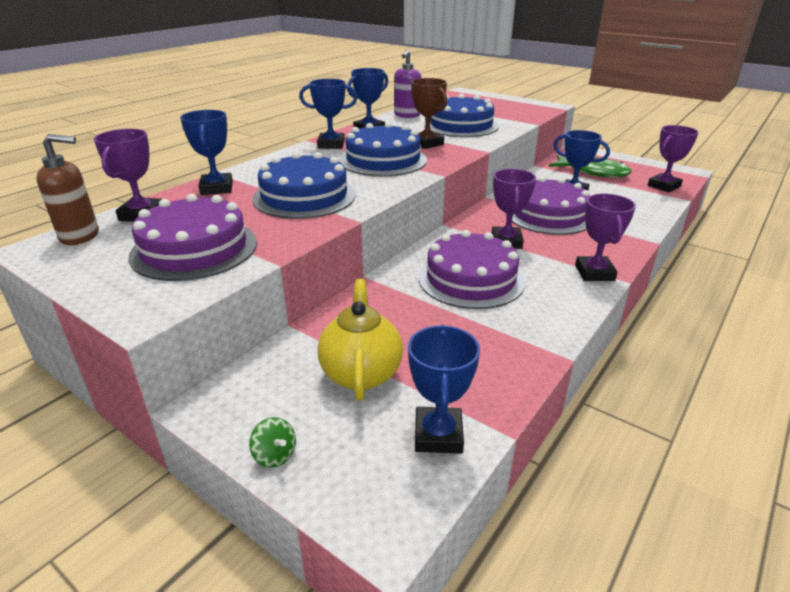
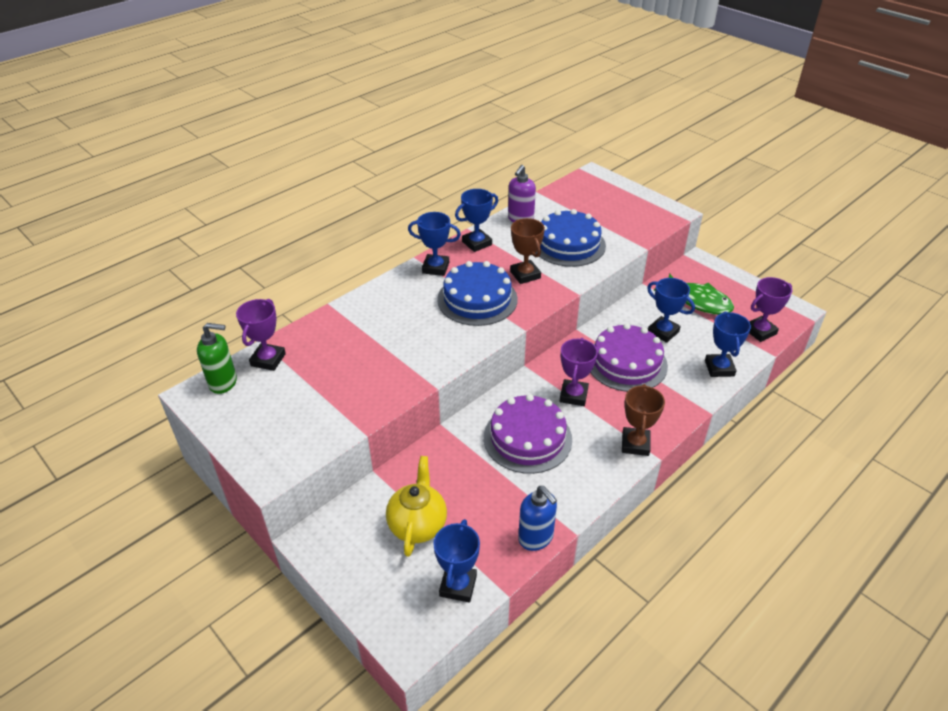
camera: 10 degrees right, 10 degrees up
brown soap dispenser [36,134,99,245] -> green soap dispenser [197,323,237,394]
purple cake [128,194,257,281] -> none
blue trophy [180,110,233,195] -> blue trophy moved to [705,311,751,377]
green spinning top [249,417,296,468] -> none
blue cake [252,152,356,219] -> none
purple trophy [575,193,636,281] -> brown trophy [622,384,665,456]
none -> blue soap dispenser [518,486,557,551]

